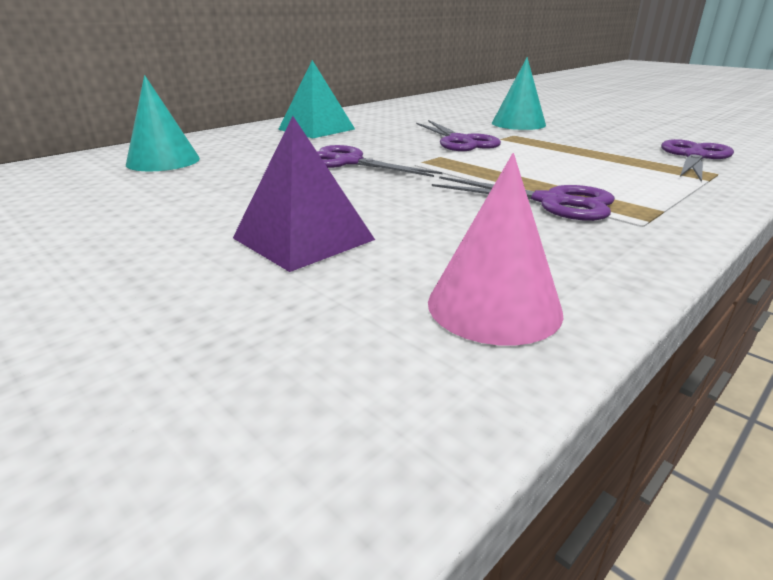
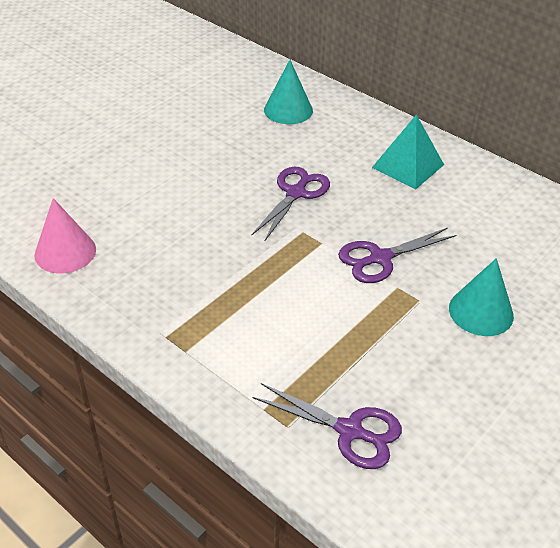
camera: 85 degrees right, 15 degrees up
purple pyramid [233,116,375,272] -> none
purple scissors [432,176,615,221] -> none

